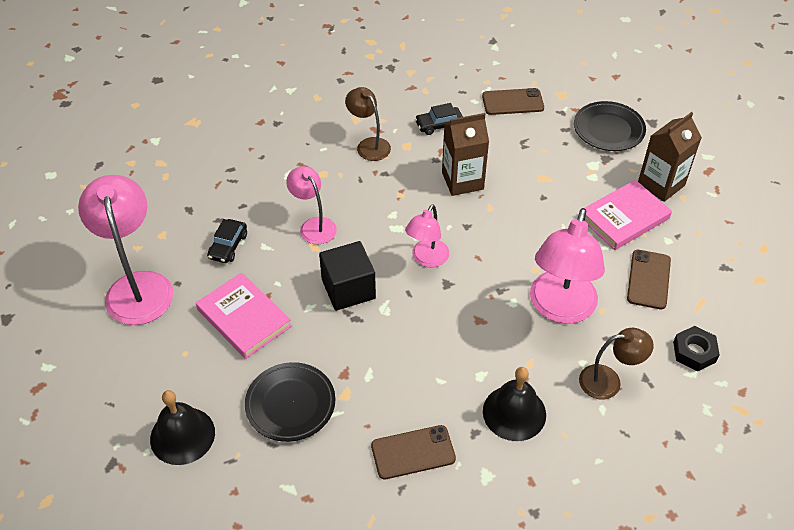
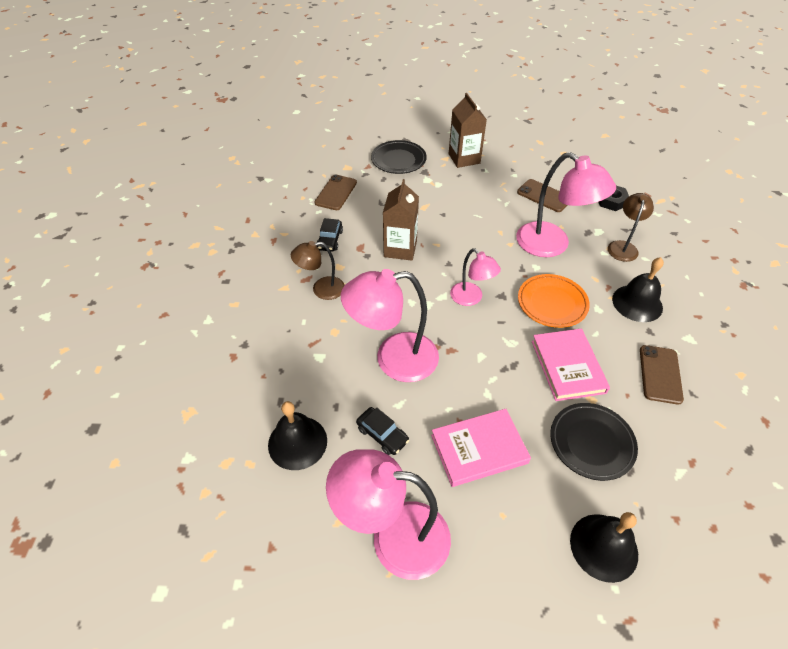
camera: 65 degrees left, 0 degrees up
pink lamp [286,166,337,244] -> pink lamp [341,269,439,382], size x1.76
black cube [319,241,376,311] -> none
pink book [585,180,672,250] -> pink book moved to [532,328,610,401]
none -> black bell [268,401,327,470]
none -> orange plate [518,274,590,328]

